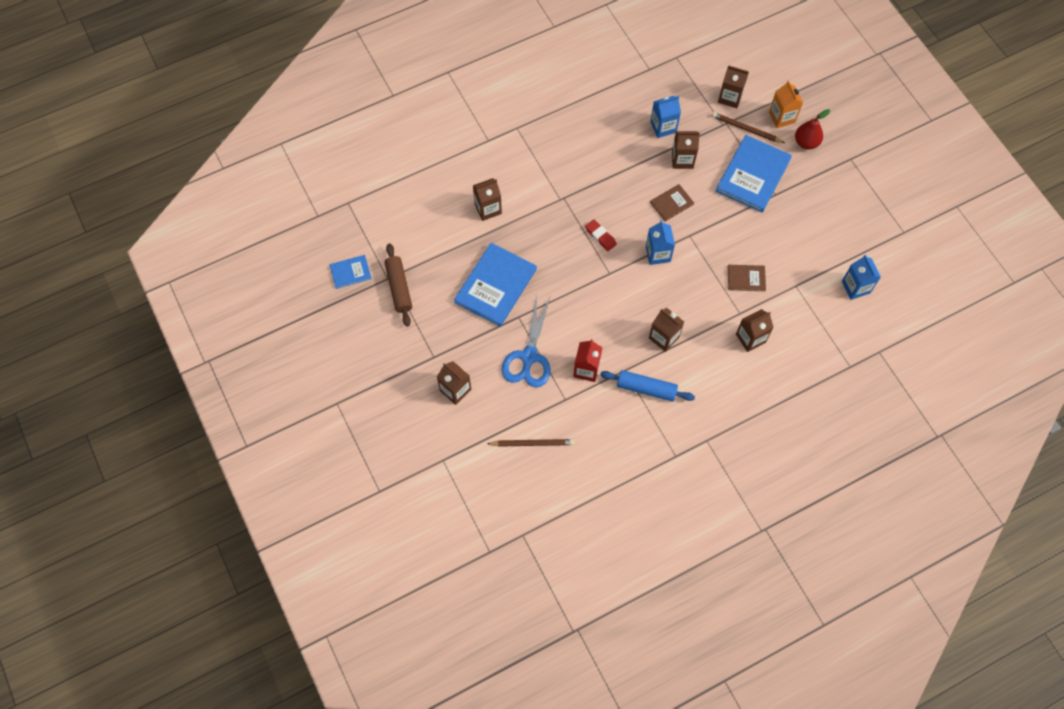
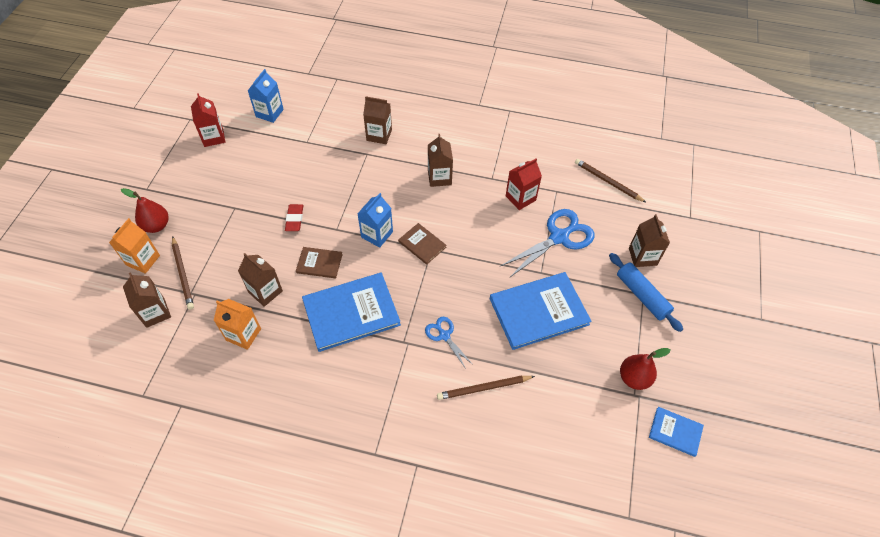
camera: 140 degrees left, 10 degrees down
brown rolling pin [385,243,412,327] -> red pear [620,348,670,390]
brown carton [473,178,502,221] -> brown pencil [437,375,535,400]
red eraser [585,219,617,251] -> red eraser moved to [285,204,303,231]
blue rolling pin [600,370,695,402] -> blue rolling pin moved to [609,253,683,332]
blue carton [650,96,681,138] -> orange carton [214,299,261,350]
blue book [716,135,792,212] -> blue book moved to [302,273,401,352]
brown book [728,265,766,291] -> brown book moved to [398,223,446,265]
none -> red carton [191,93,225,147]
none -> blue scissors [425,317,473,369]

